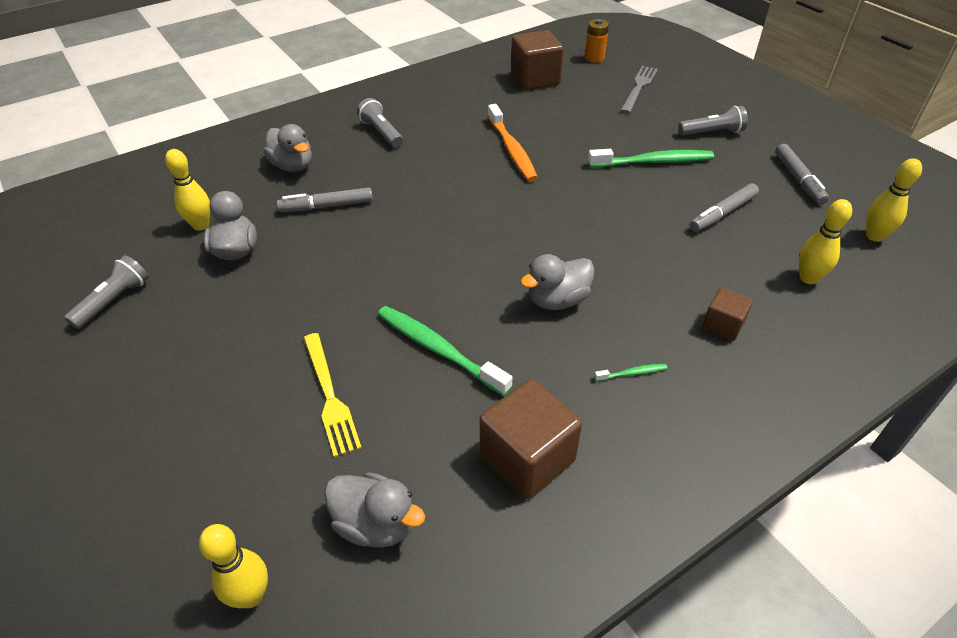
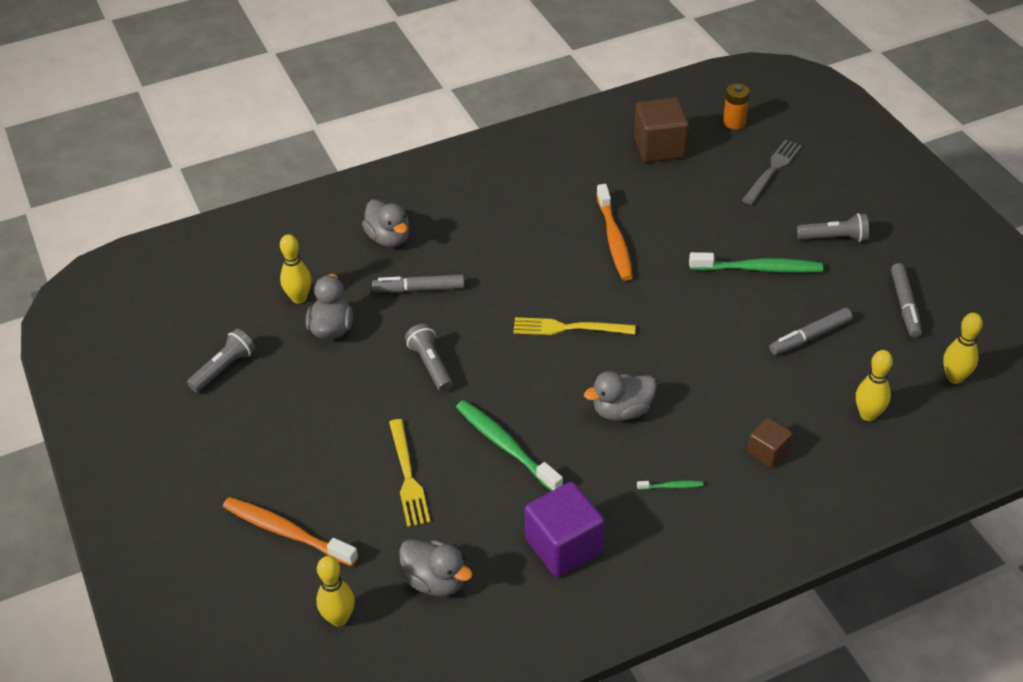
camera: 10 degrees right, 0 degrees up
grey flashlight [357,98,403,148] -> grey flashlight moved to [405,324,453,392]
brown cube [480,379,582,499] -> purple cube [525,482,605,577]
none -> orange toothbrush [223,497,358,566]
none -> yellow fork [513,317,635,335]

